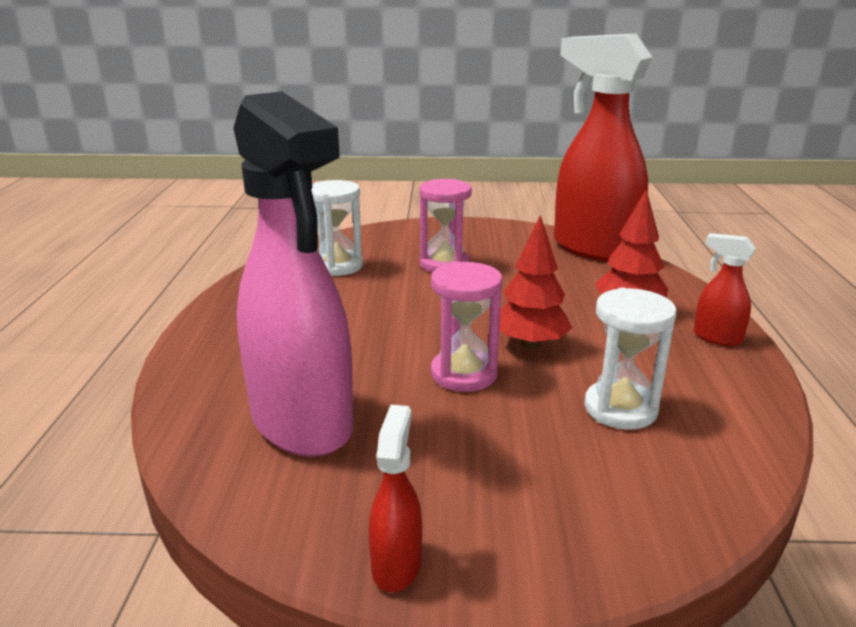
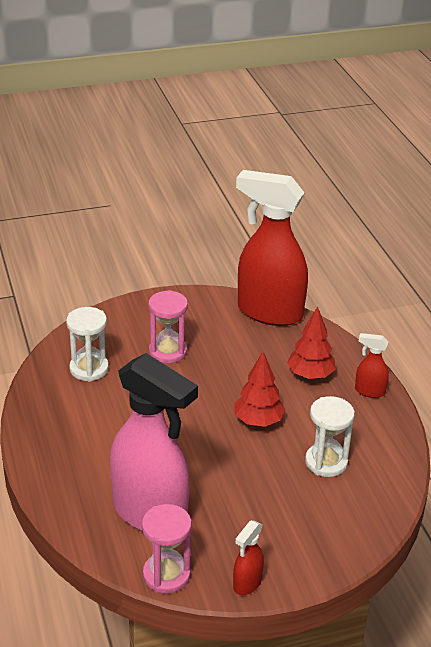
camera: 20 degrees left, 10 degrees up
red spray bottle [369,405,422,592] -> red spray bottle turned 135 degrees counterclockwise [233,520,264,595]
pink hourglass [431,261,502,392] -> pink hourglass moved to [142,504,192,594]

